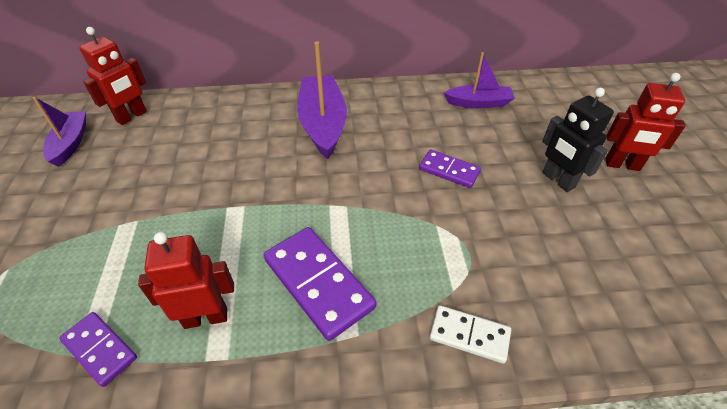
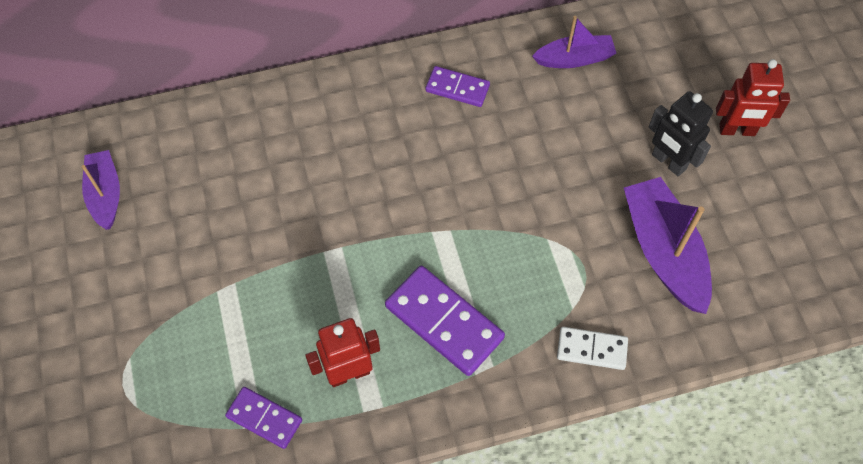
camera: 10 degrees left, 15 degrees up
red robot [79,27,147,125] -> none
purple boat [297,41,347,159] -> purple boat moved to [624,177,712,314]
purple domino [419,150,481,188] -> purple domino moved to [425,66,490,107]

